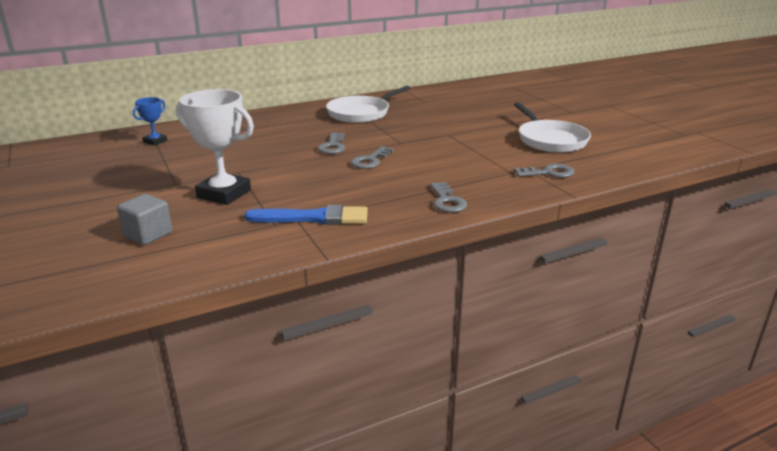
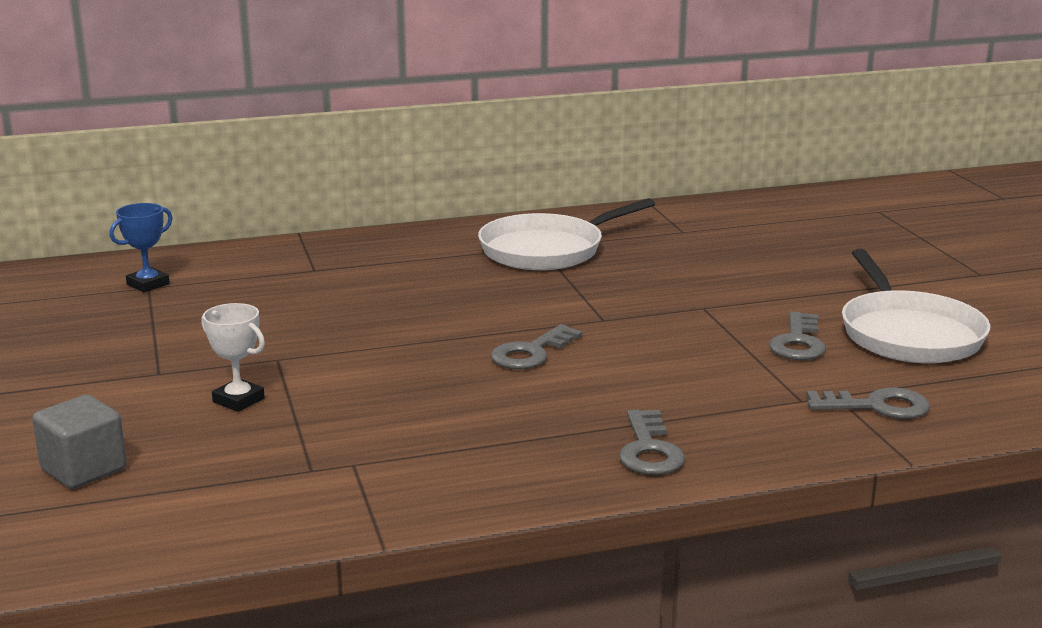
camera: 10 degrees right, 5 degrees down
white trophy [176,89,254,205] -> white trophy [201,303,265,412], size x0.51
blue brush [244,205,368,225] -> none
grey key [318,133,345,154] -> grey key moved to [769,312,826,360]

